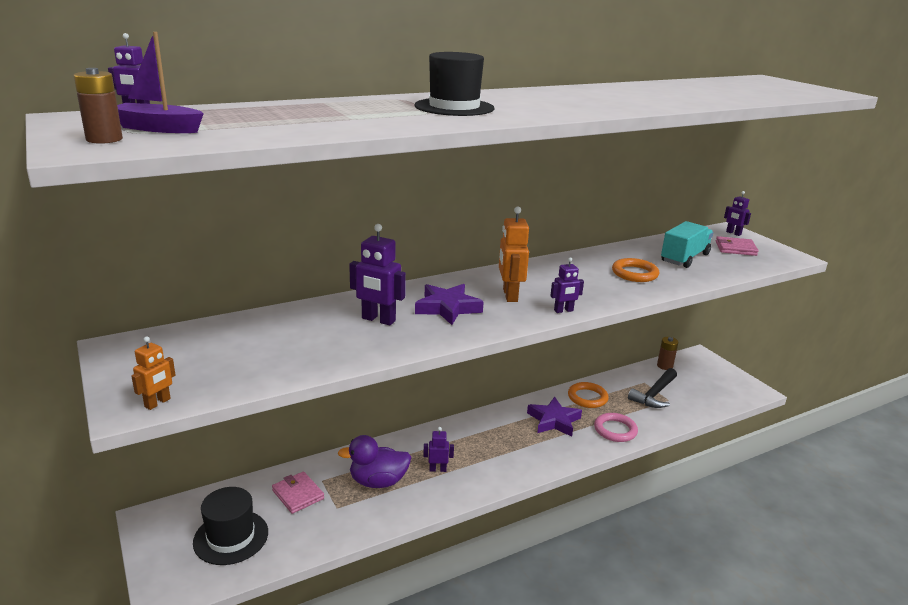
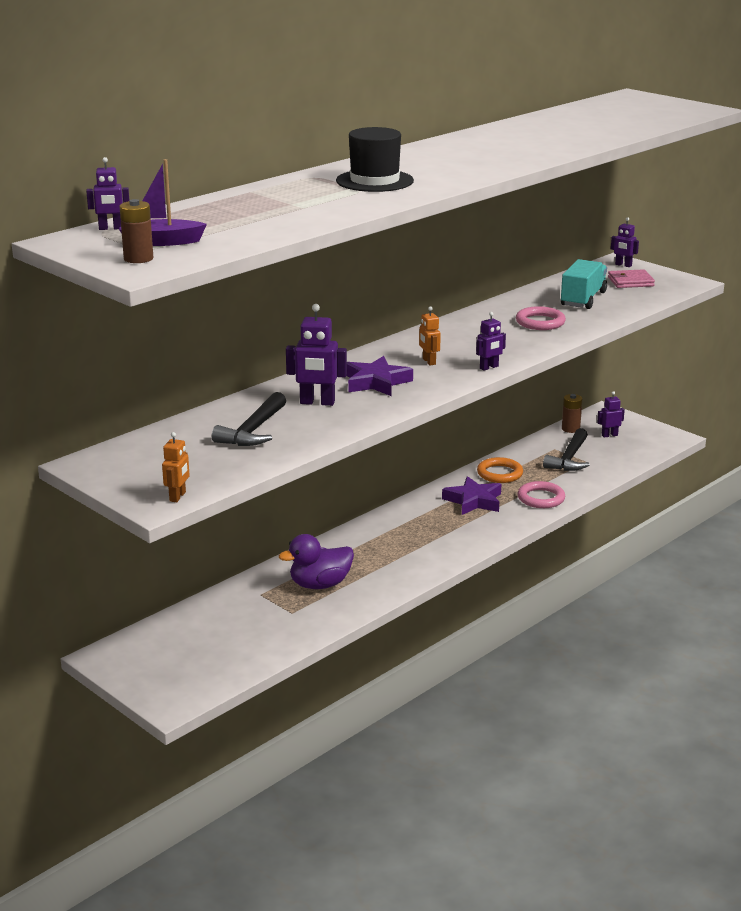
camera: 15 degrees left, 0 degrees up
black hat [193,487,268,565] -> none
pink wallet [272,471,324,514] -> none
purple robot [423,427,454,472] -> purple robot moved to [597,391,625,438]
orange robot [499,206,529,302] -> orange robot [419,306,441,365], size x0.60
orange ring [612,258,659,282] -> pink ring [516,306,566,330]
none -> black hammer [212,392,286,446]

